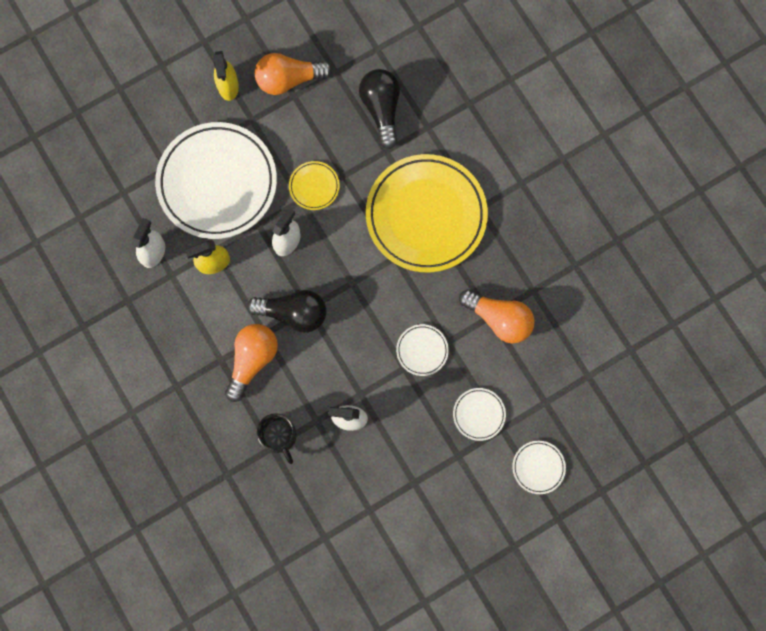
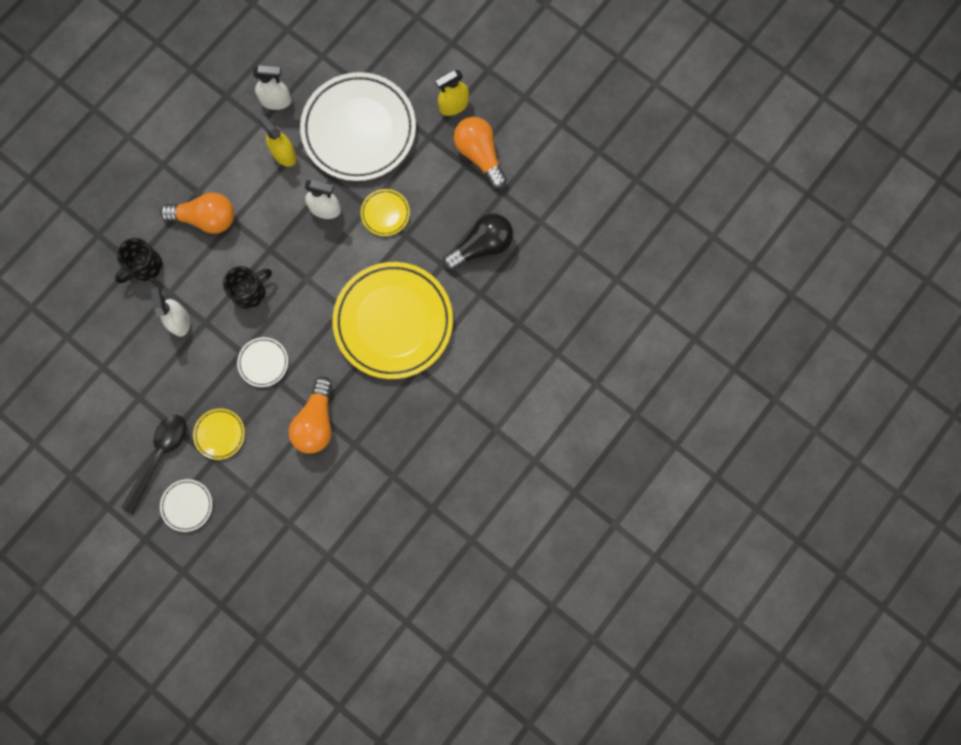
camera: 70 degrees right, 0 degrees up
black light bulb [247,290,326,333] -> none
white plate [453,388,506,441] -> yellow plate [193,409,245,460]
none -> black spoon [122,415,186,514]
none -> black mug [223,266,272,309]

